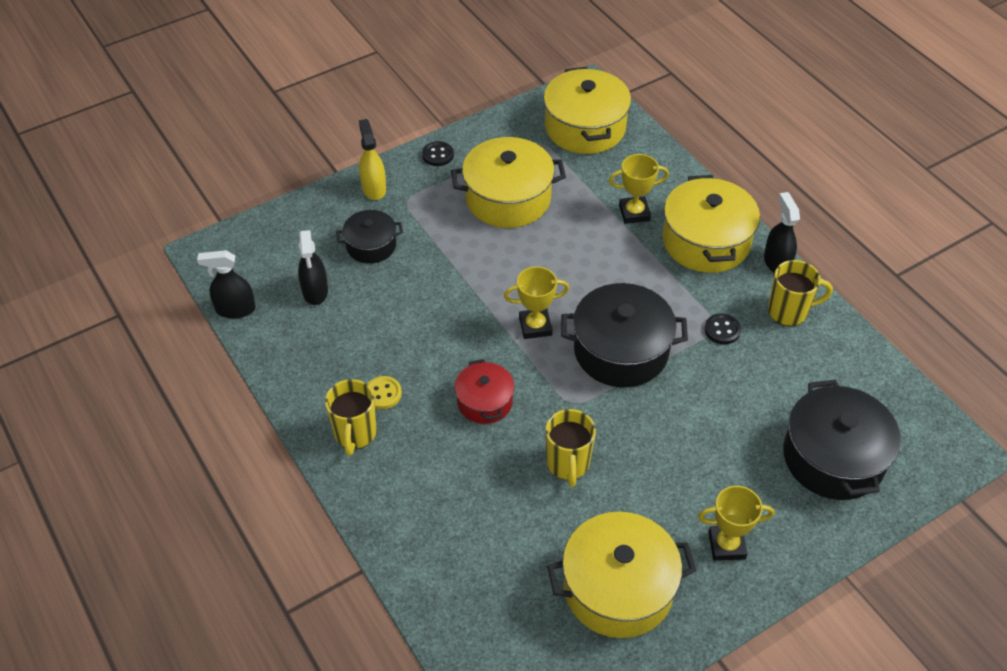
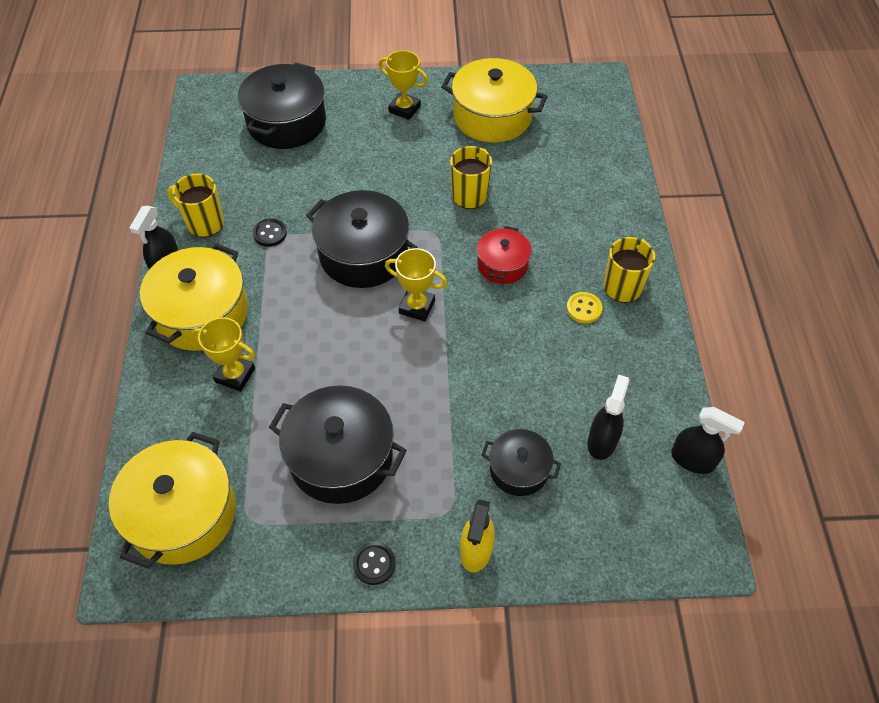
camera: 150 degrees left, 5 degrees up
yellow pot [451,137,566,228] -> black pot [269,385,407,504]

